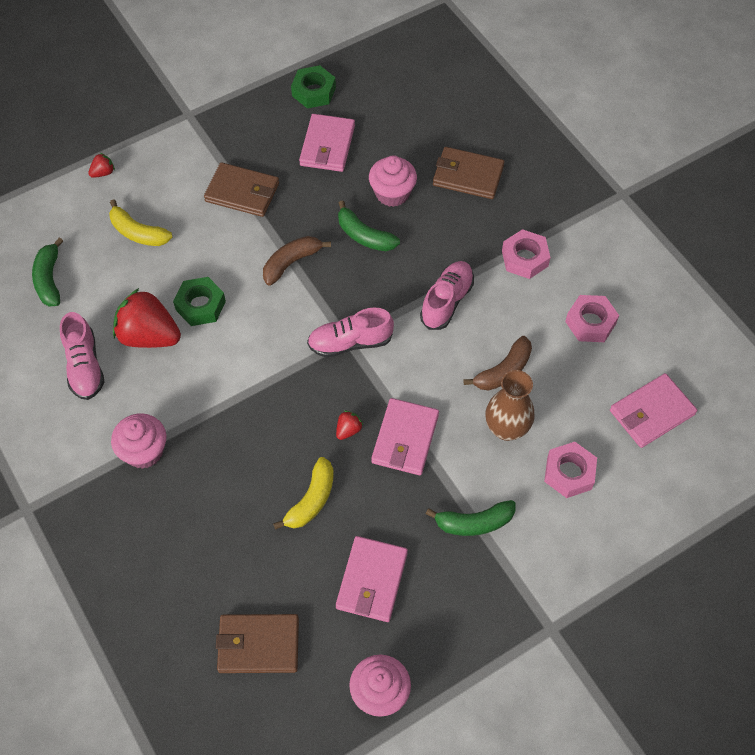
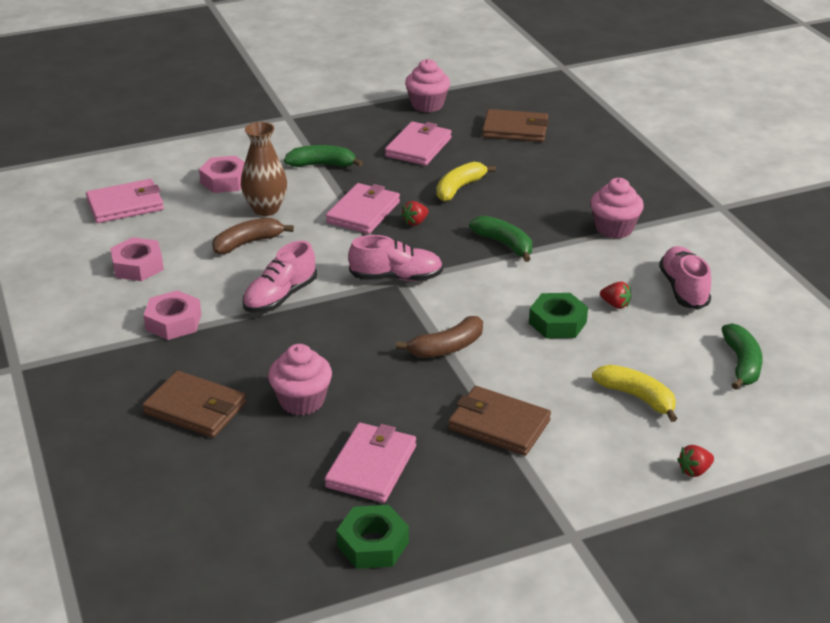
camera: 170 degrees left, 25 degrees down
red strawberry [113,288,181,348] -> red strawberry [600,282,632,309], size x0.43
green banana [338,200,400,251] -> green banana moved to [469,216,532,262]

